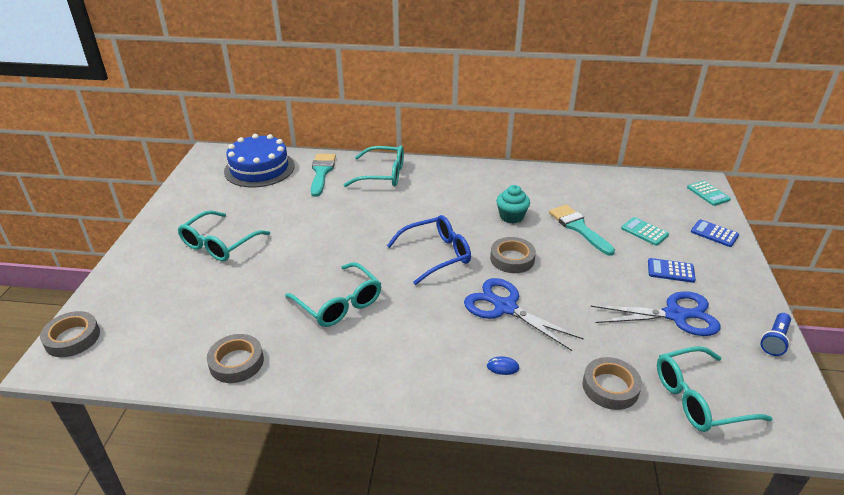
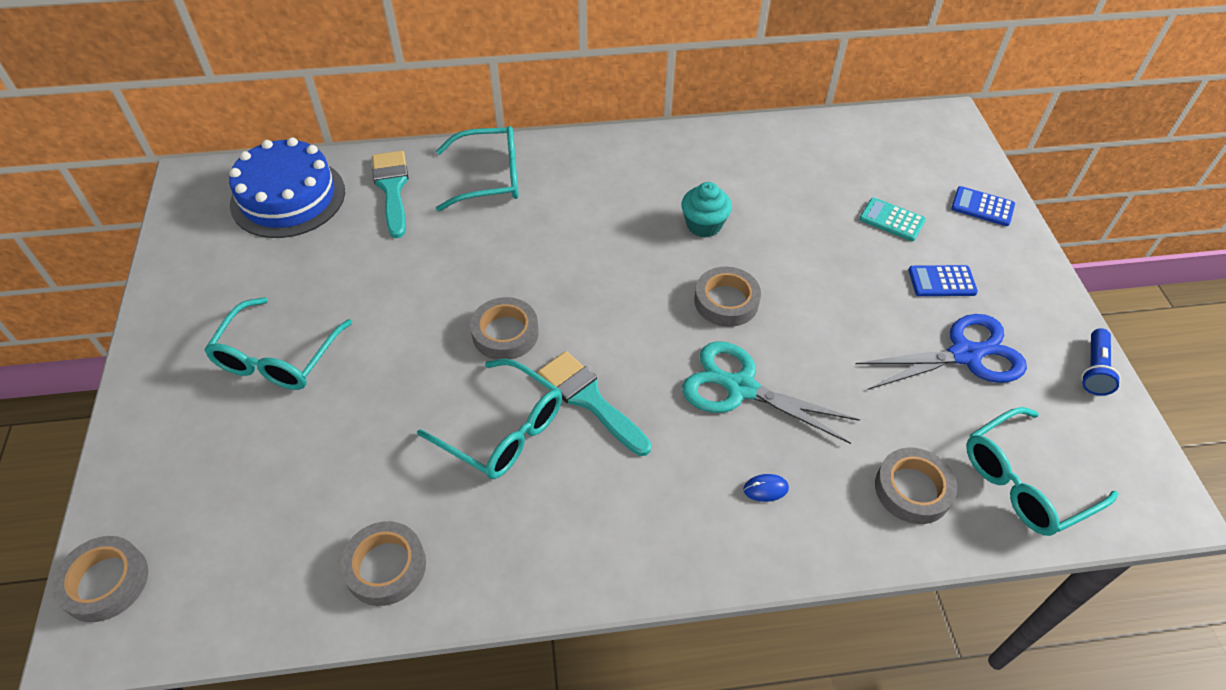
camera: 15 degrees left, 15 degrees up
blue glasses [387,215,471,285] -> none
blue scissors [464,278,584,351] -> turquoise scissors [682,341,860,444]
turquoise brush [549,205,615,256] -> turquoise brush moved to [538,351,651,456]
turquoise calculator [687,181,731,206] -> none
none -> grey tape [470,297,539,360]

